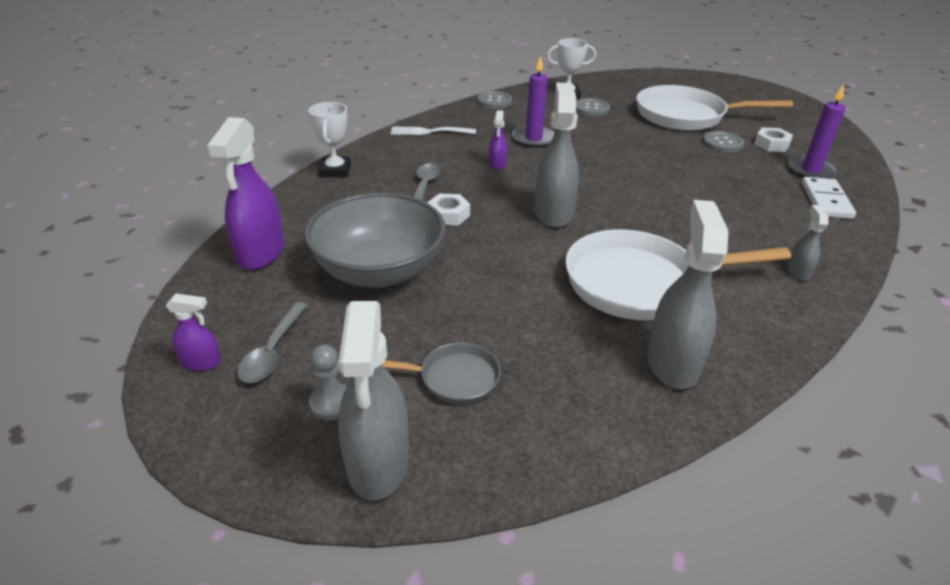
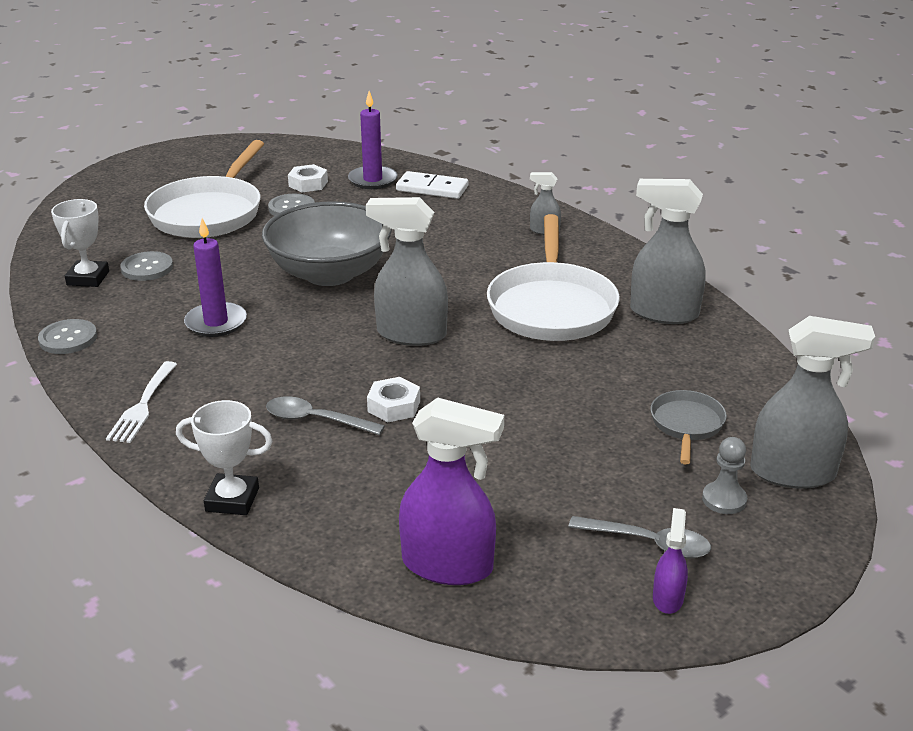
camera: 80 degrees left, 5 degrees down
grey bowl [304,192,446,288] -> grey bowl moved to [262,201,392,286]
purple spray bottle [489,110,507,170] -> none

